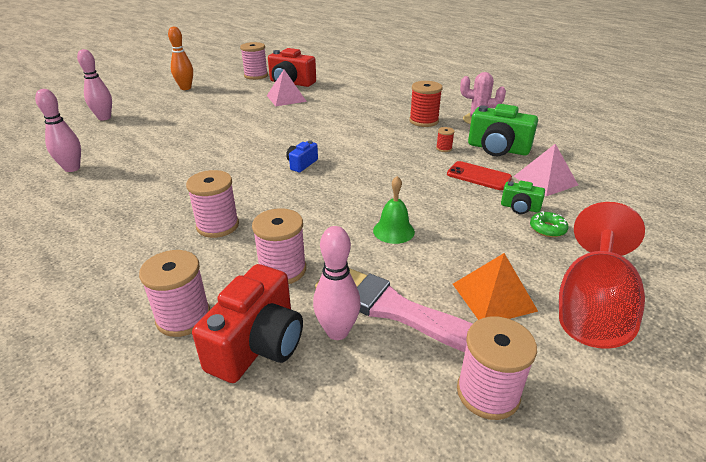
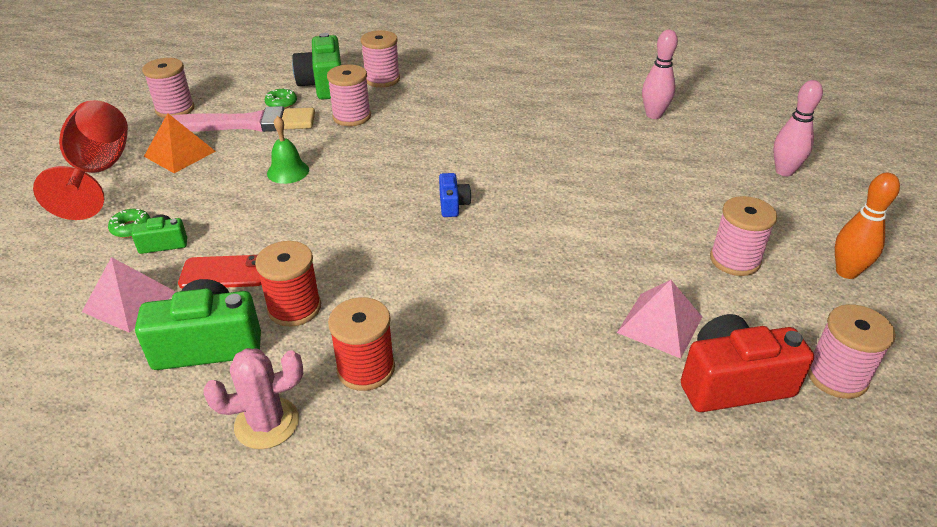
camera: 145 degrees right, 5 degrees up
pink spool [186,170,239,238] -> pink spool moved to [710,196,777,276]
red camera [192,264,303,383] -> green camera [292,33,341,100]
pink bowling pin [313,226,361,340] -> green donut [265,88,297,109]
red spool [436,127,455,152] -> red spool [255,241,321,327], size x2.04

